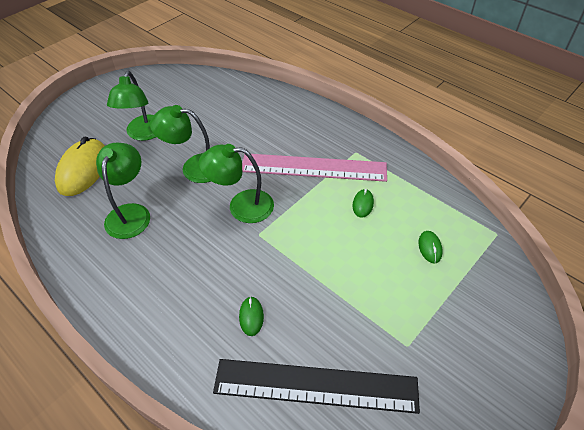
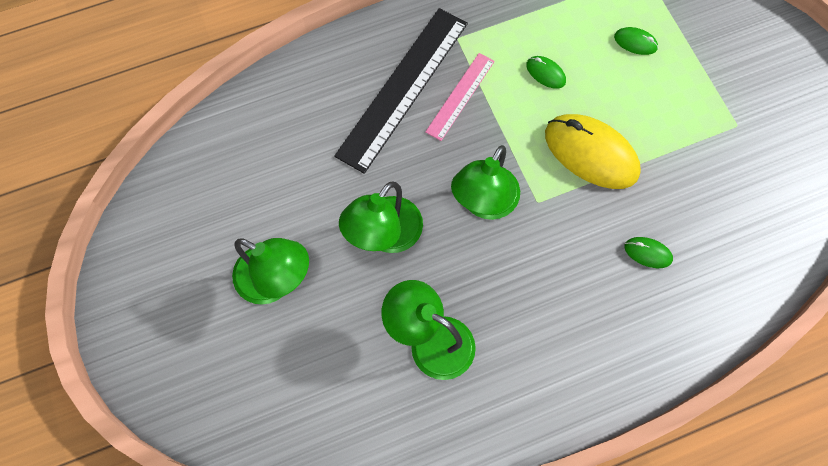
camera: 65 degrees left, 20 degrees up
yellow mouse [55,137,105,196] -> yellow mouse moved to [545,114,641,189]
black ruler [213,359,420,414] -> black ruler moved to [334,8,468,174]
pink ruler [242,154,387,182] -> pink ruler [425,53,494,141], size x0.53

